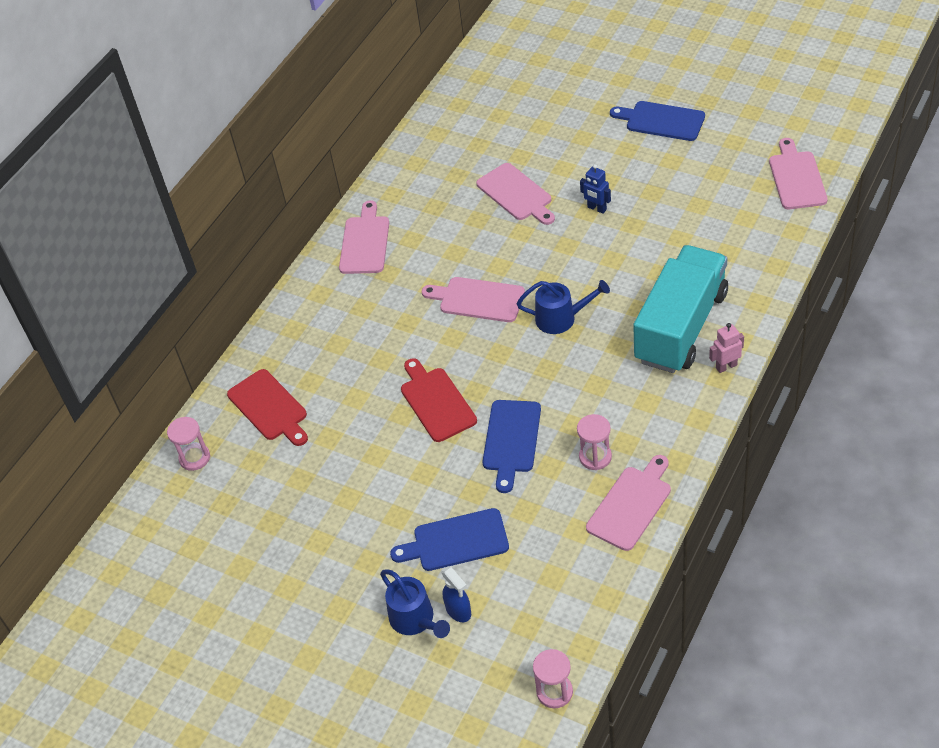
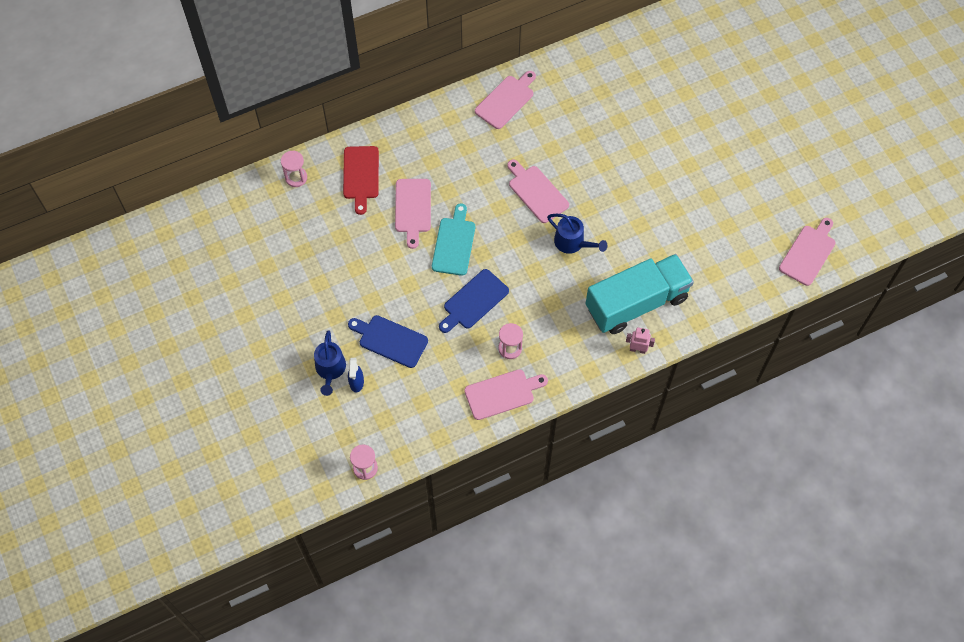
camera: 30 degrees right, 15 degrees up
red cutting board [401,358,477,442] -> turquoise cutting board [432,203,475,276]
pink cutting board [476,163,555,225] -> pink cutting board moved to [395,179,431,249]
blue robot [580,164,611,214] -> none
blue cutting board [610,101,705,141] -> none

